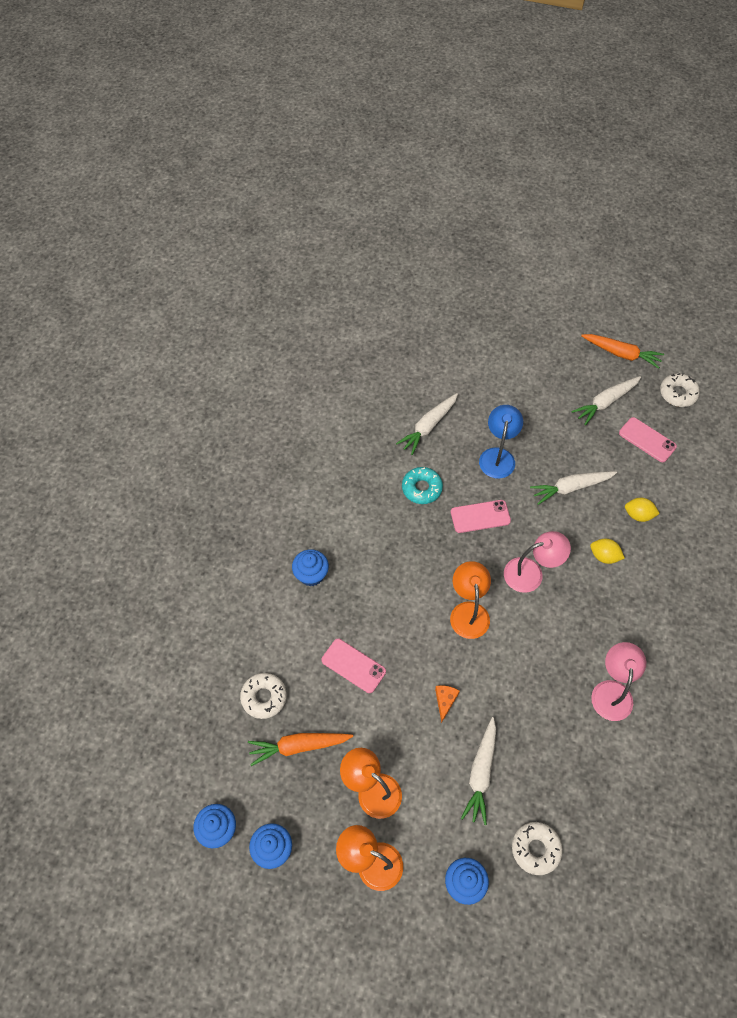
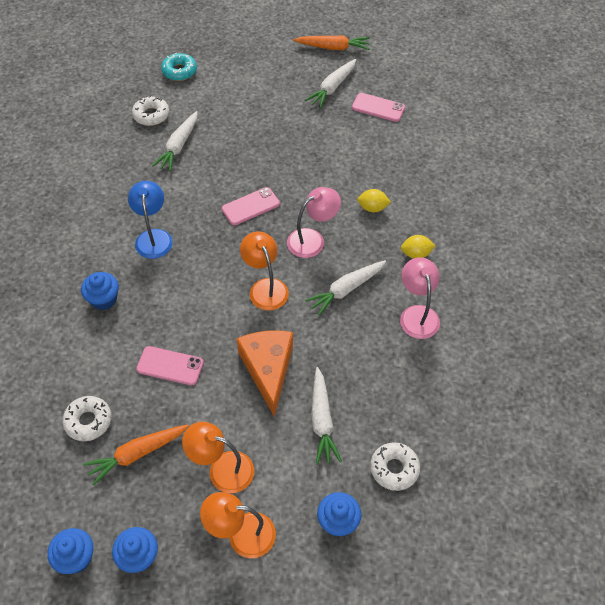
camera: 20 degrees left, 5 degrees down
turquoise donut [402,467,443,504] -> turquoise donut moved to [161,53,197,81]
orange cheese [435,685,460,723] -> orange cheese [236,330,293,417], size x2.35
blue lamp [479,405,523,479] -> blue lamp moved to [128,181,173,259]
white carrot [530,471,617,505] -> white carrot moved to [305,260,386,316]
yellow lemon [625,498,660,522] -> yellow lemon moved to [401,235,435,259]
white donut [660,373,700,407] -> white donut moved to [132,95,169,126]

